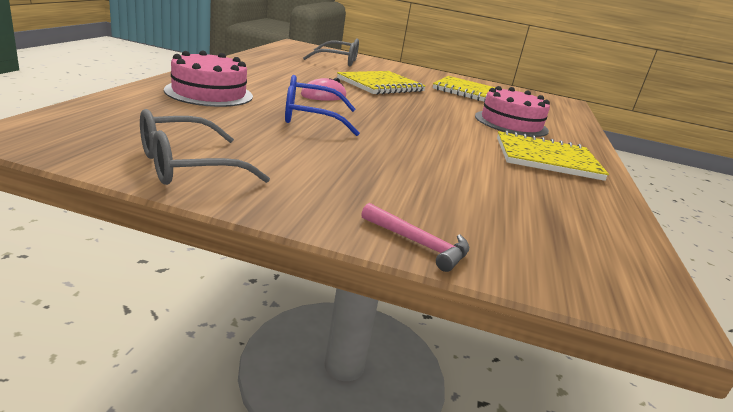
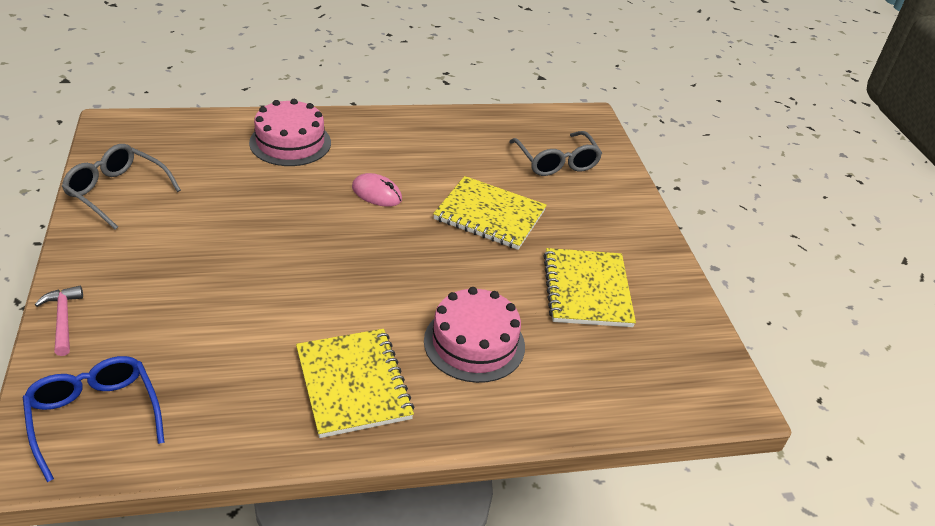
camera: 65 degrees right, 15 degrees up
blue glasses [285,75,360,136] -> blue glasses moved to [23,356,165,482]
pink hammer [361,203,469,272] -> pink hammer turned 150 degrees clockwise [35,286,83,356]

